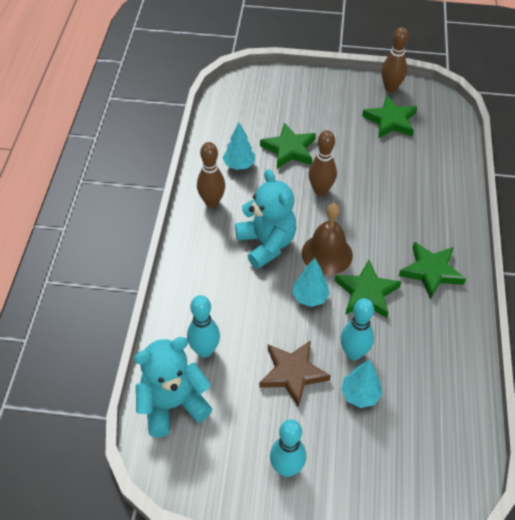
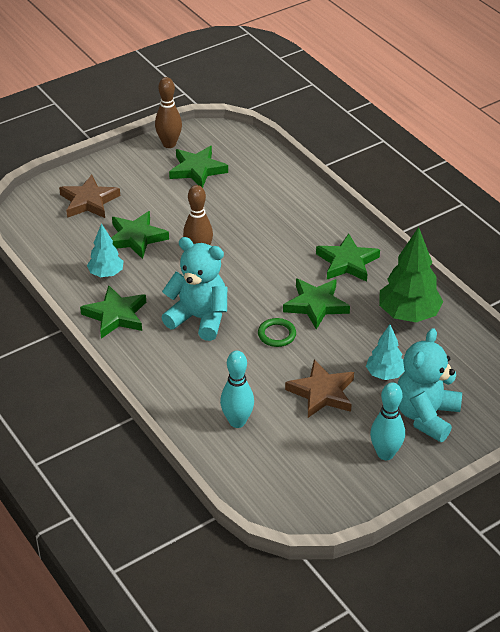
camera: 40 degrees left, 10 degrees down
turquoise teddy bear [134,337,213,438] -> turquoise teddy bear moved to [397,328,462,442]
brown bowling pin [197,142,225,208] -> green star [80,285,146,338]
turquoise tree [292,258,330,307] -> green ring [258,318,296,347]
brown bell [302,203,353,275] -> none
turquoise bowling pin [341,298,374,360] -> none
none -> brown star [59,175,120,218]
none -> green tree [379,227,443,322]

